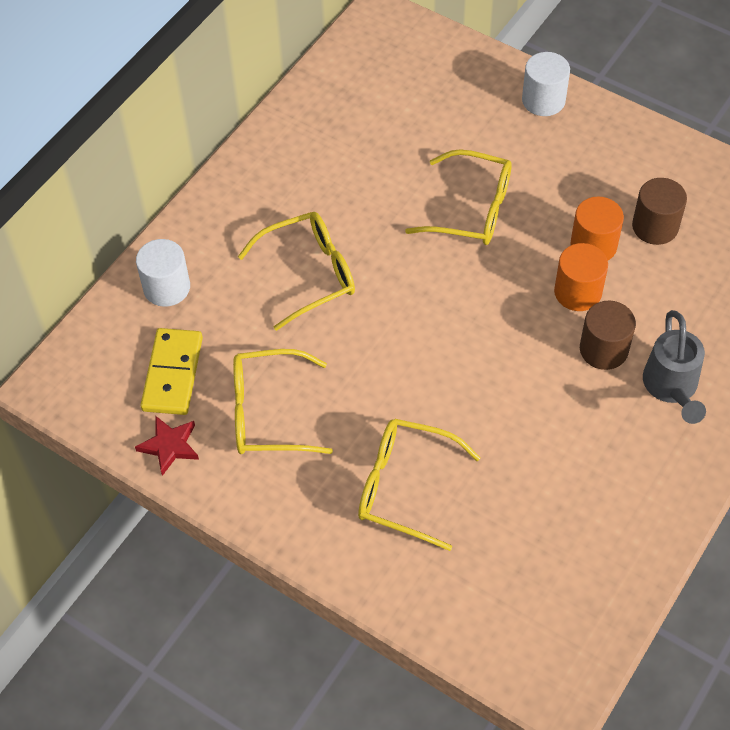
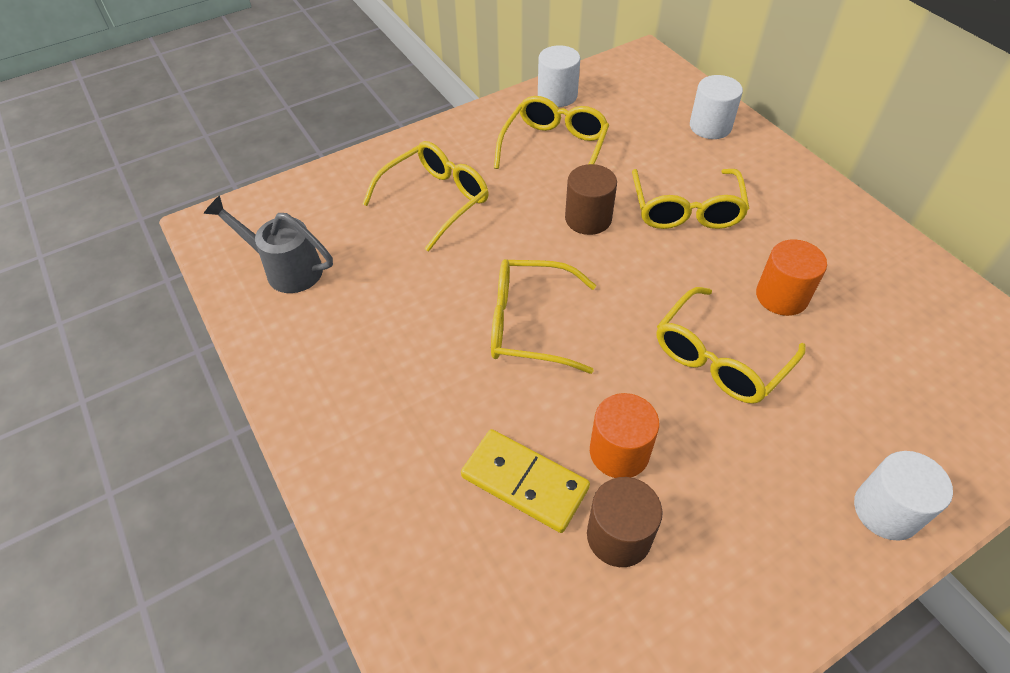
camera: 115 degrees right, 5 degrees down
red star [135,416,199,476] -> white cylinder [538,45,580,107]
yellow domino [140,328,203,415] -> yellow domino moved to [461,429,590,533]
orange cylinder [554,243,608,311] -> orange cylinder moved to [756,239,827,316]
brown cylinder [580,301,636,370] -> brown cylinder moved to [565,164,617,235]
grey watering can [643,310,706,424] -> grey watering can moved to [204,196,333,293]
none -> yellow glasses [491,259,596,374]

